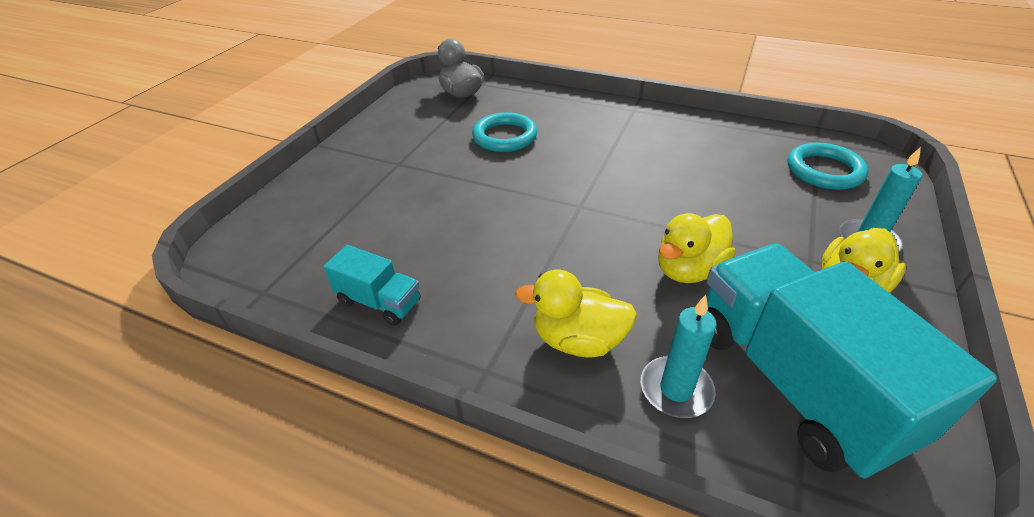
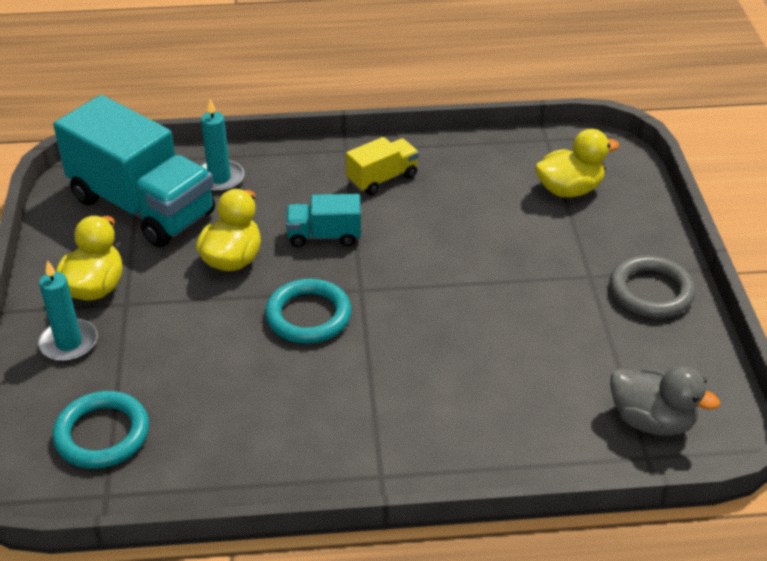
camera: 150 degrees right, 0 degrees up
turquoise truck [324,245,421,326] -> turquoise truck moved to [286,194,361,247]
turquoise ring [472,112,537,152] -> turquoise ring moved to [265,278,352,344]
yellow duck [515,270,637,358] -> yellow duck moved to [535,129,619,197]
none -> yellow truck [346,137,419,195]
none -> grey ring [610,255,695,318]

